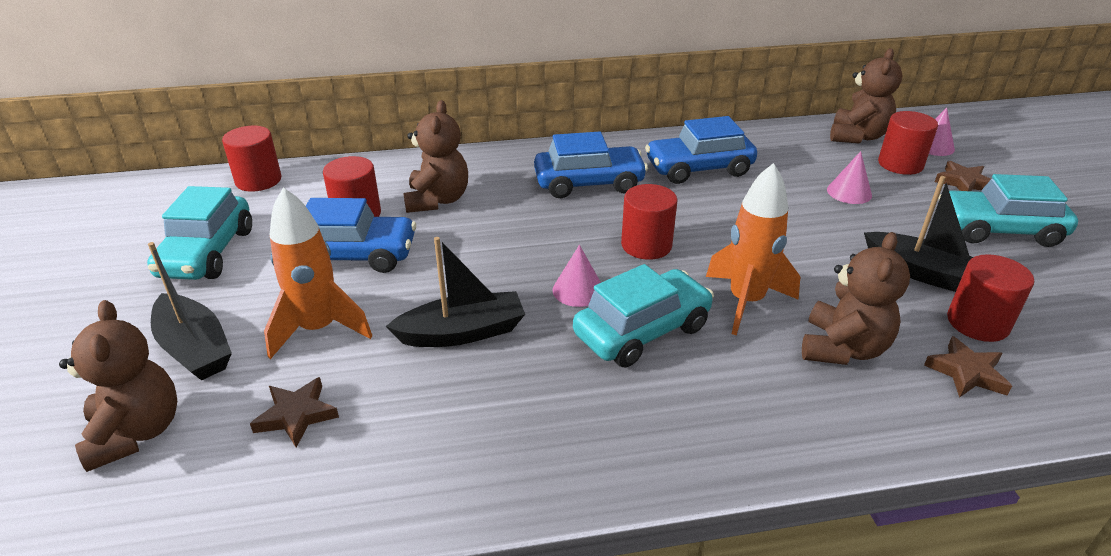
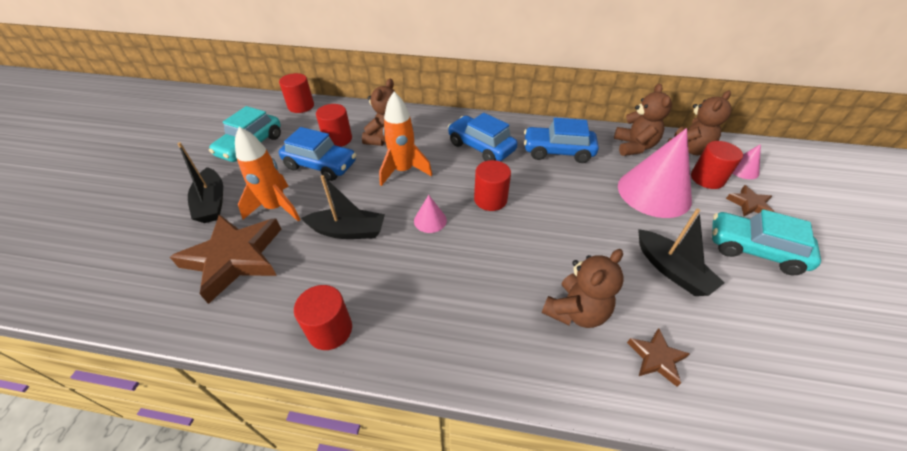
camera: 20 degrees right, 10 degrees up
brown teddy bear [59,300,177,472] -> brown teddy bear moved to [614,83,672,156]
brown star [250,377,339,448] -> brown star [170,214,281,304], size x2.14
blue car [534,132,648,198] -> blue car turned 150 degrees counterclockwise [448,113,518,161]
turquoise car [573,264,714,367] -> none
orange rocket [706,163,800,335] -> orange rocket moved to [379,92,432,186]
pink cone [827,151,872,204] -> pink cone [618,128,692,218], size x2.28
red cylinder [947,254,1034,342] -> red cylinder moved to [294,285,352,350]

